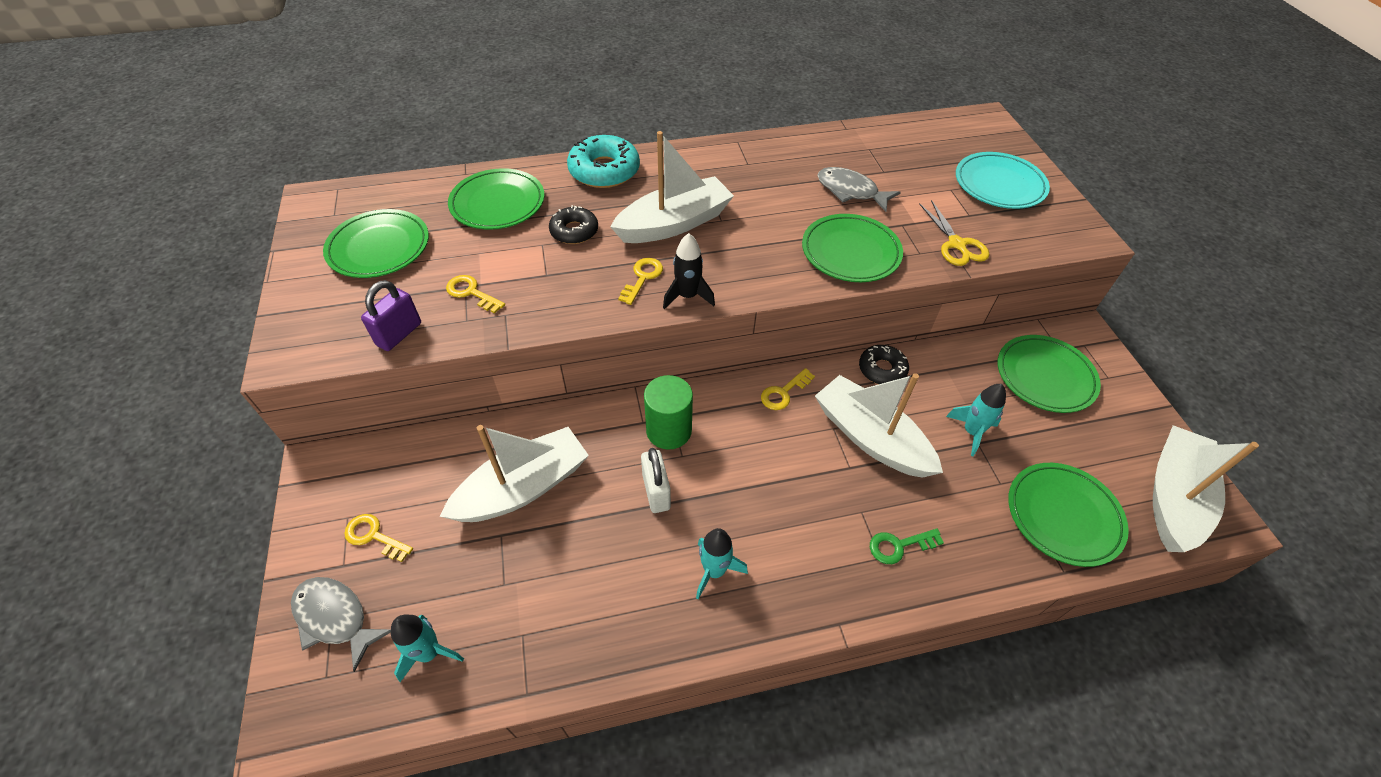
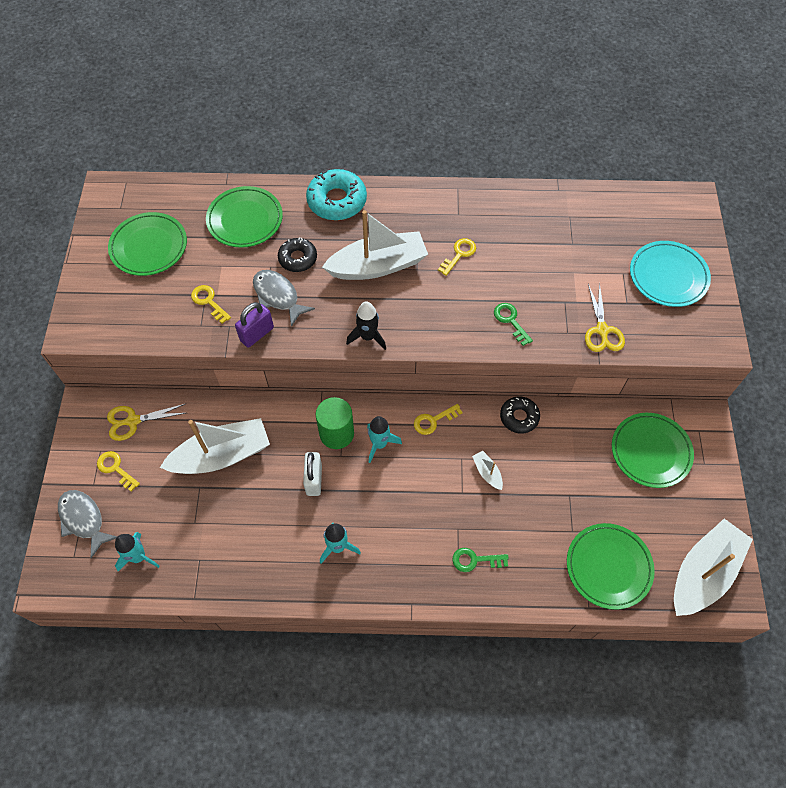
camera: 15 degrees right, 10 degrees up
purple padlock [361,280,421,351] -> purple padlock moved to [235,302,274,348]
yellow key [618,258,663,305] -> yellow key moved to [438,238,476,276]
green plate [802,214,903,282] -> green key [494,303,533,346]
white boat [815,373,943,478] -> white boat [472,451,503,490], size x0.41
grey fish [817,167,901,212] -> grey fish moved to [253,270,315,327]
turquoise rocket [946,384,1006,457] -> turquoise rocket moved to [367,416,402,463]
none -> yellow scissors [107,404,186,441]

